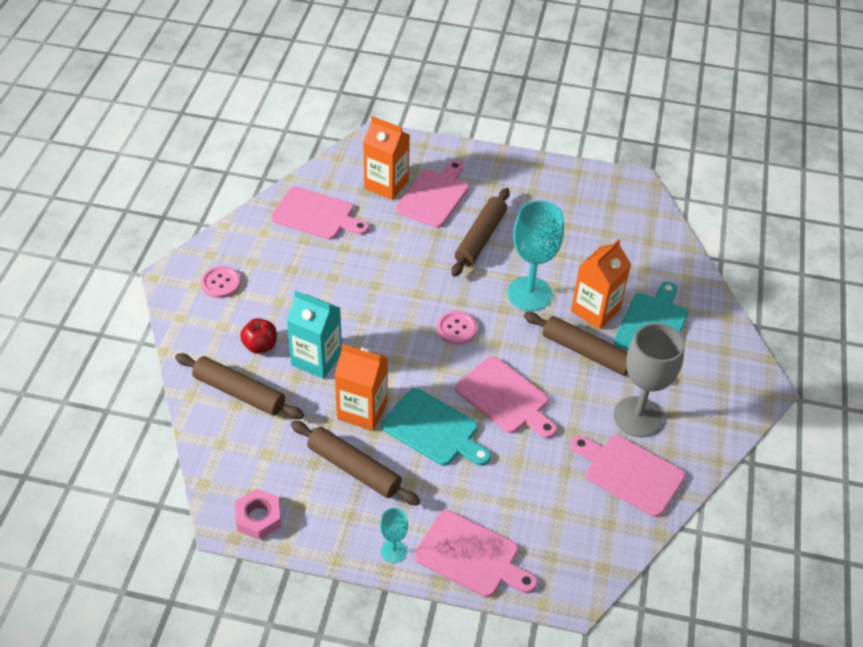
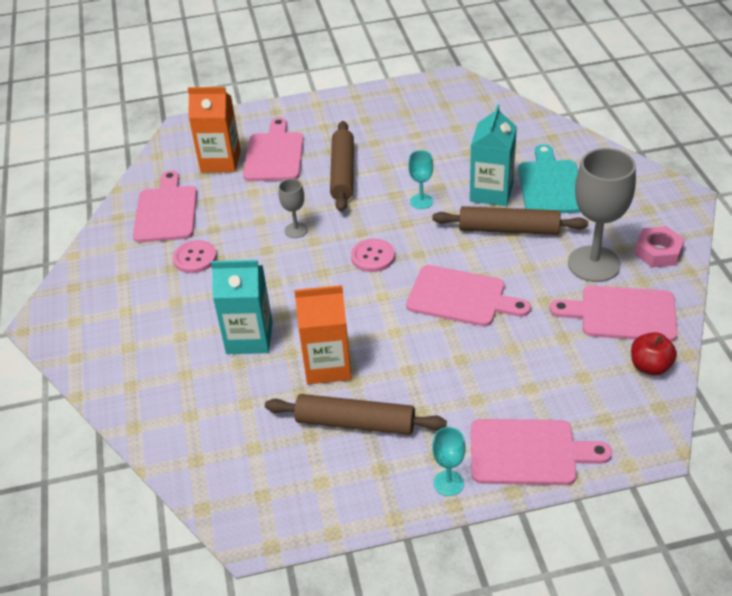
camera: 20 degrees left, 5 degrees down
brown rolling pin [175,353,304,419] -> none
pink button [201,266,241,298] -> pink button moved to [173,240,217,273]
pink nut [235,489,281,540] -> pink nut moved to [634,226,685,267]
red apple [240,318,277,354] -> red apple moved to [631,332,677,375]
pink cutting board [271,186,369,240] -> pink cutting board turned 90 degrees counterclockwise [133,170,197,243]
turquoise cutting board [381,388,491,466] -> none
turquoise goblet [507,200,564,311] -> turquoise goblet [408,150,433,209], size x0.48
orange carton [571,239,631,329] -> turquoise carton [470,104,517,206]
none -> grey goblet [279,179,308,238]

